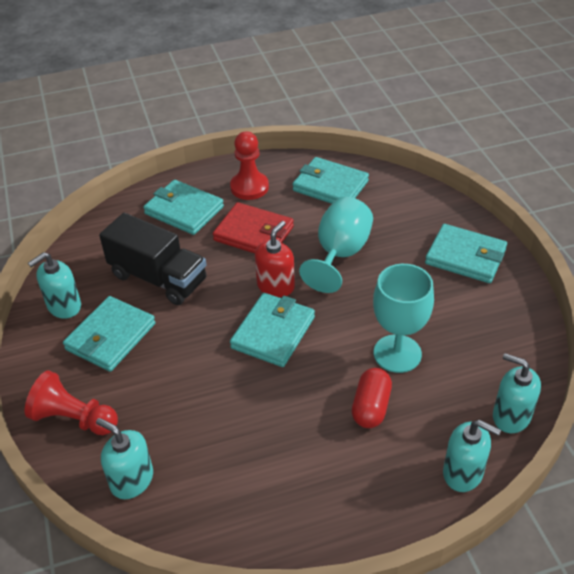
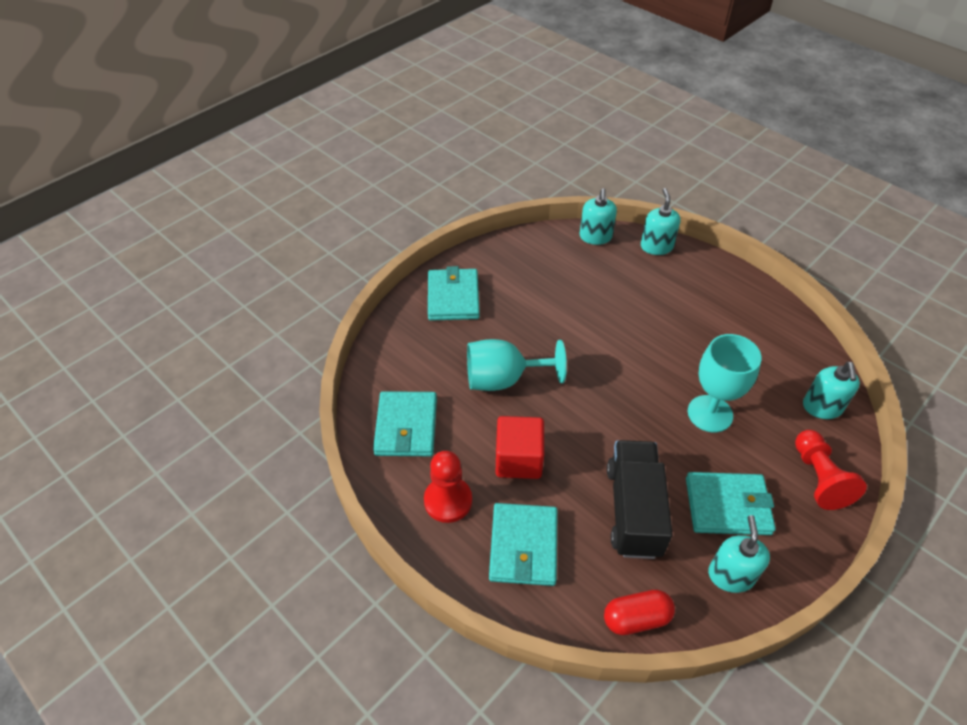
camera: 120 degrees left, 5 degrees up
turquoise soap dispenser [28,252,81,319] -> turquoise soap dispenser turned 105 degrees counterclockwise [708,515,770,593]
red wallet [213,202,294,253] -> red cube [496,416,544,479]
turquoise wallet [230,293,315,367] -> none
red soap dispenser [255,221,295,297] -> none
red capsule [352,368,392,428] -> red capsule moved to [604,590,675,635]
turquoise goblet [373,264,434,373] -> turquoise goblet moved to [688,334,762,433]

